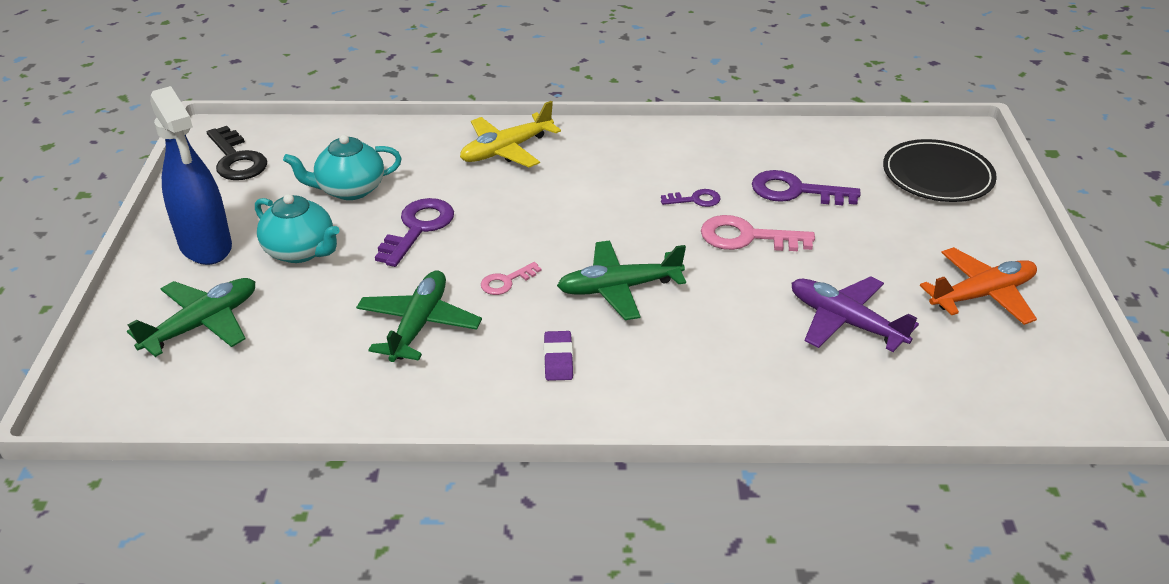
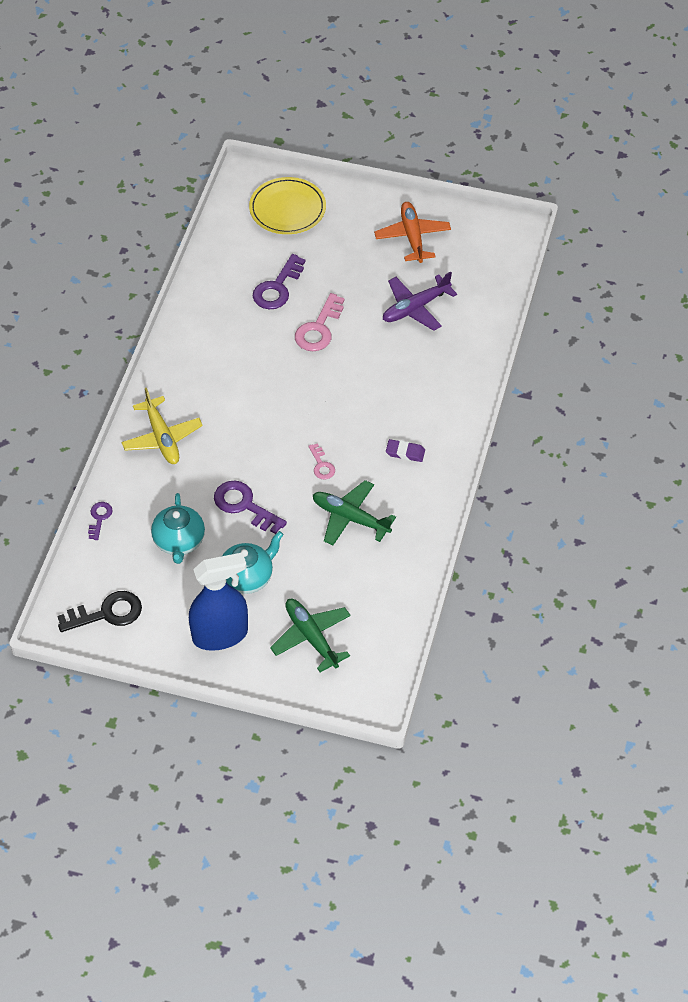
camera: 75 degrees left, 15 degrees up
green plane [557,240,686,320] -> none
purple key [661,189,721,207] -> purple key moved to [88,502,113,540]
black plate [883,139,997,202] -> yellow plate [249,177,326,234]

